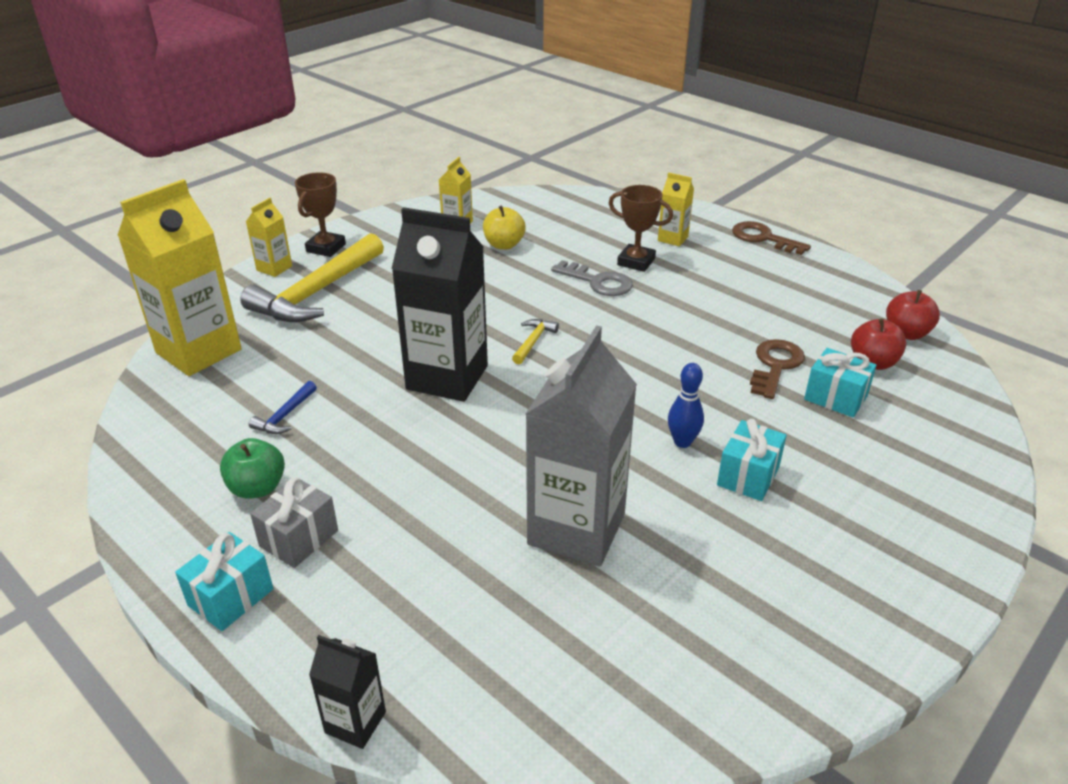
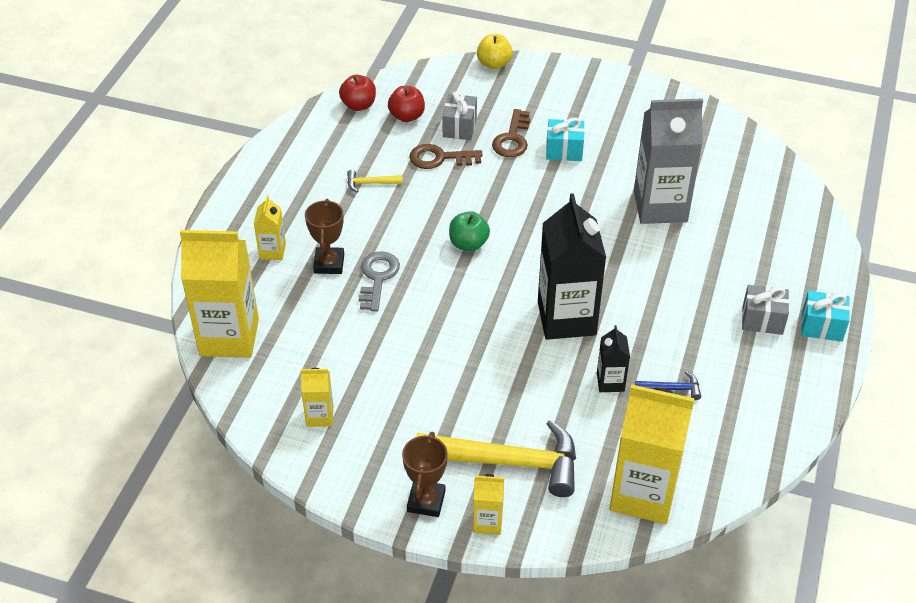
camera: 115 degrees left, 10 degrees up
green apple [220,438,285,499] -> green apple moved to [449,211,490,251]
brown trophy [295,172,346,257] -> brown trophy turned 75 degrees counterclockwise [402,432,448,517]
black carton [309,635,386,749] -> black carton moved to [597,325,630,392]
yellow apple [483,205,526,249] -> yellow apple moved to [477,34,513,69]
yellow hammer [512,319,559,364] -> yellow hammer moved to [347,170,403,193]
blue bowling pin [668,363,704,448] -> none
brown key [732,221,811,255] -> brown key moved to [492,109,531,157]
turquoise gift [804,348,877,418] -> grey gift [442,92,477,140]
none -> yellow carton [180,230,259,358]

